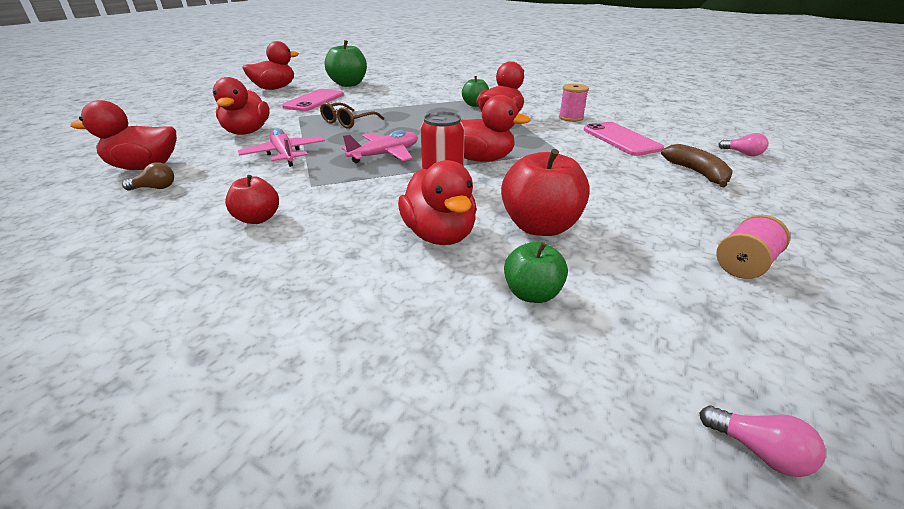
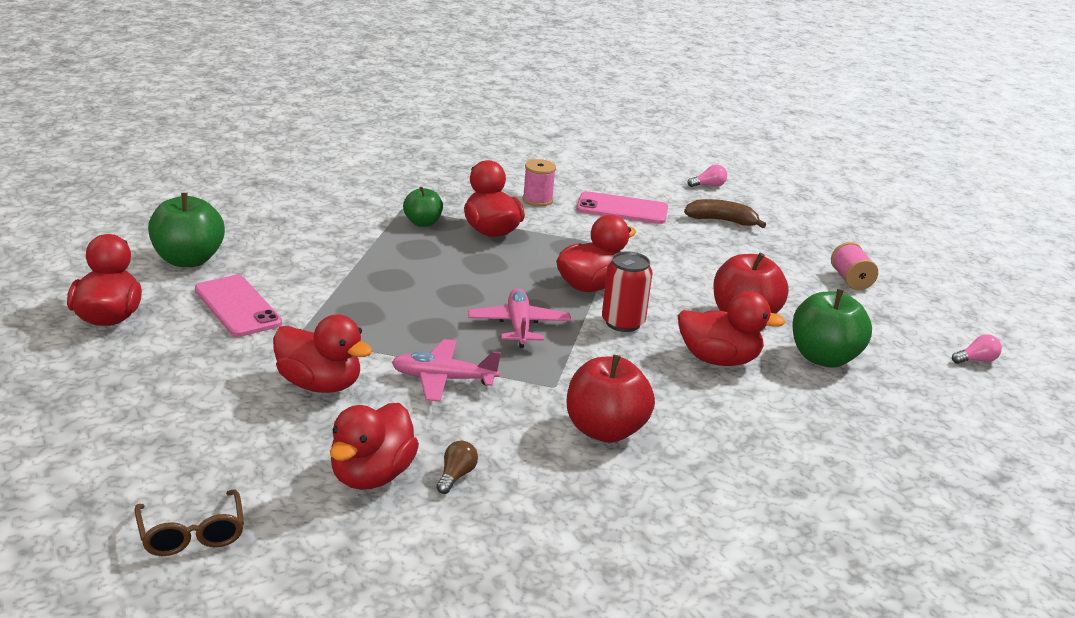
camera: 60 degrees left, 5 degrees down
red apple [225,175,279,224] -> red apple [567,355,655,443], size x1.69
brown glasses [320,102,384,129] -> brown glasses moved to [135,489,244,556]
green apple [504,242,568,303] -> green apple [792,289,872,368], size x1.69

